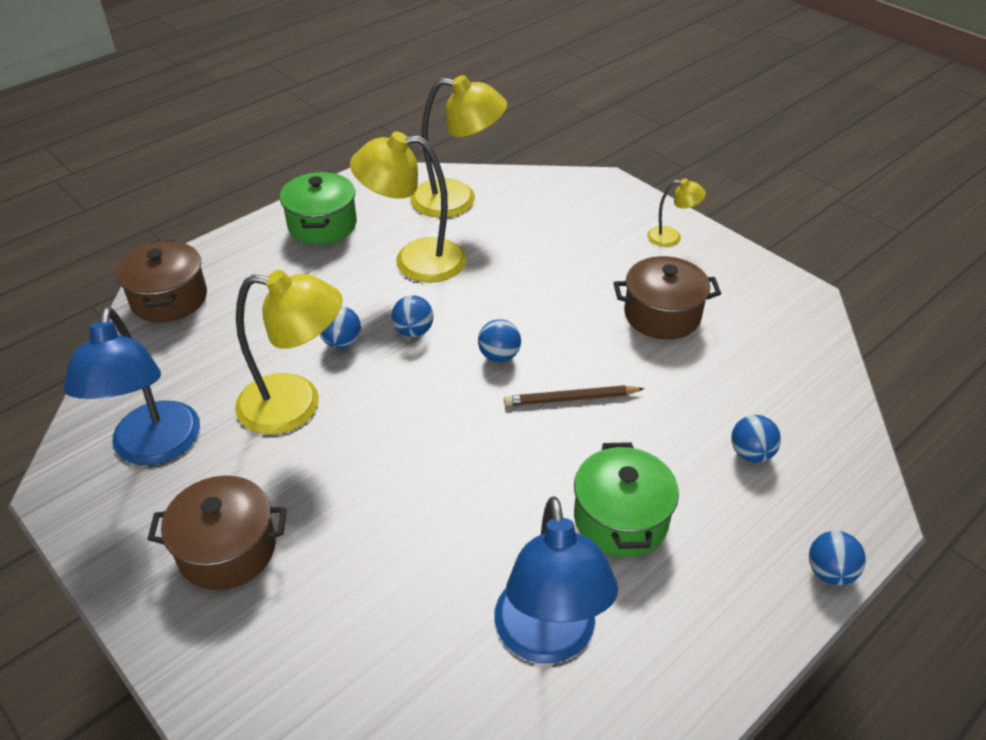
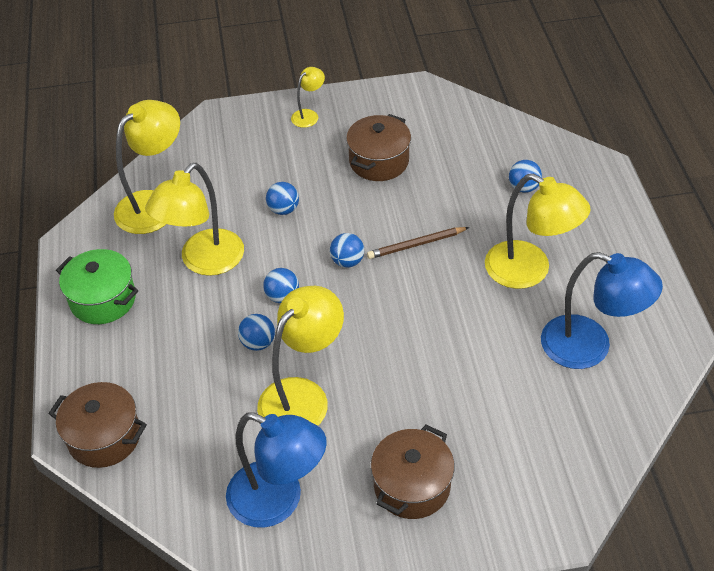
camera: 55 degrees left, 5 degrees up
brown pencil [504,385,645,406] -> brown pencil turned 45 degrees clockwise [367,227,469,259]
green pot [574,442,679,557] -> yellow lamp [485,174,590,289]
blue ball [809,531,866,585] -> blue ball moved to [266,182,299,215]

